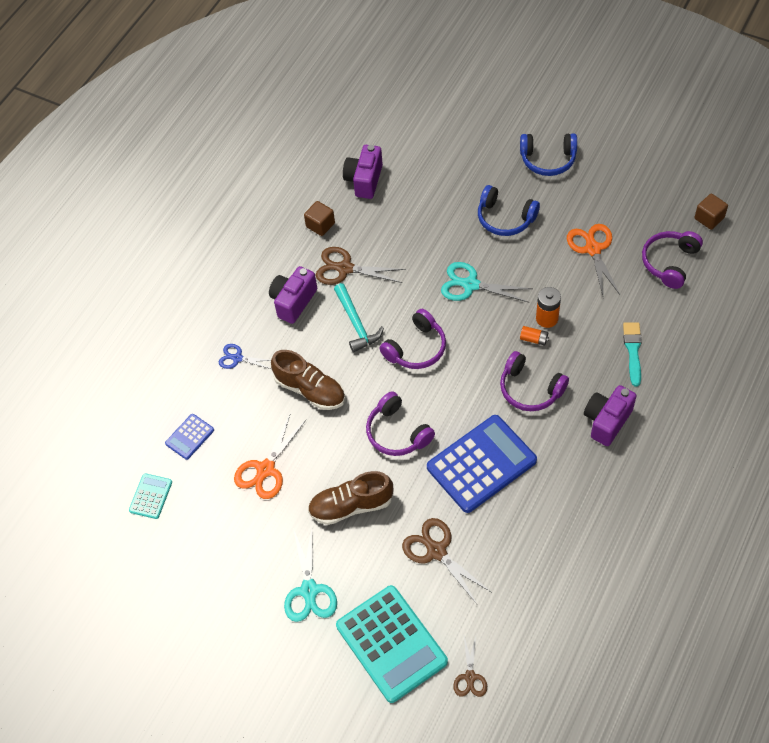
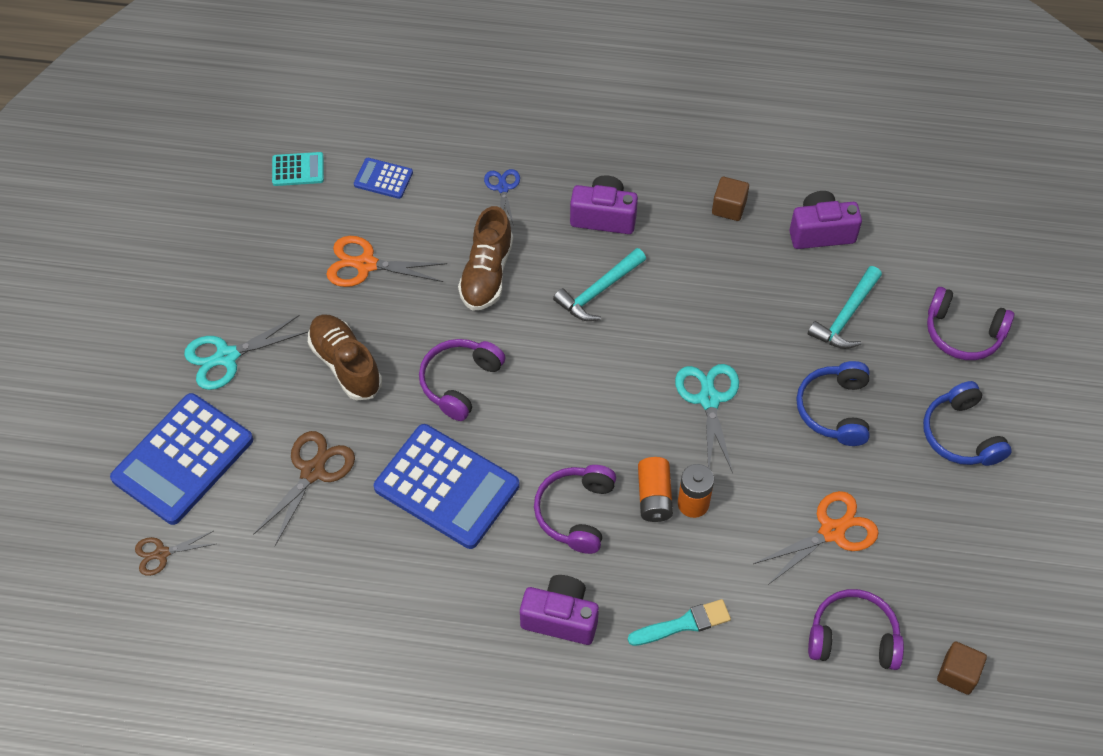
camera: 65 degrees right, 0 degrees up
brown scissors [316,247,406,285] -> none
turquoise calculator [336,585,448,703] -> blue calculator [110,393,253,525]
purple headphones [379,309,446,369] -> purple headphones moved to [927,287,1014,360]
orange battery [520,326,549,346] -> orange battery [638,457,673,522], size x1.60
none -> turquoise hammer [808,266,882,349]

